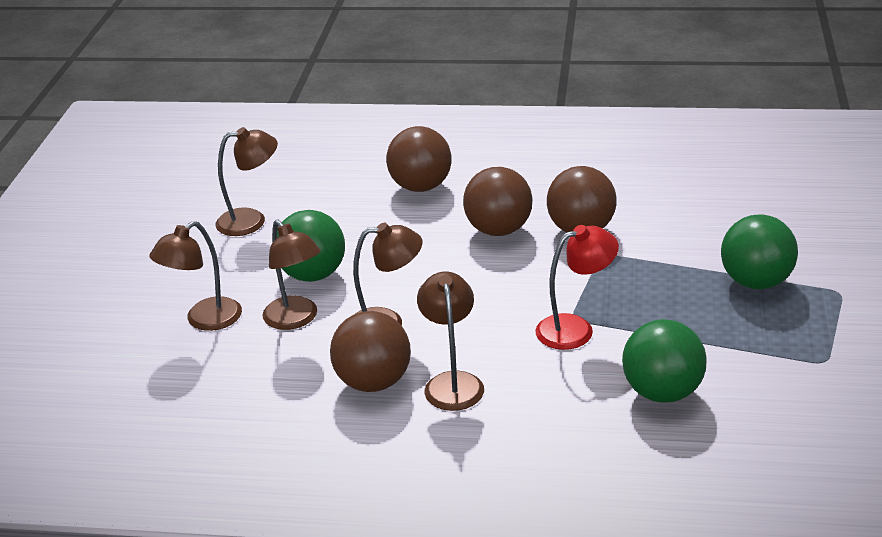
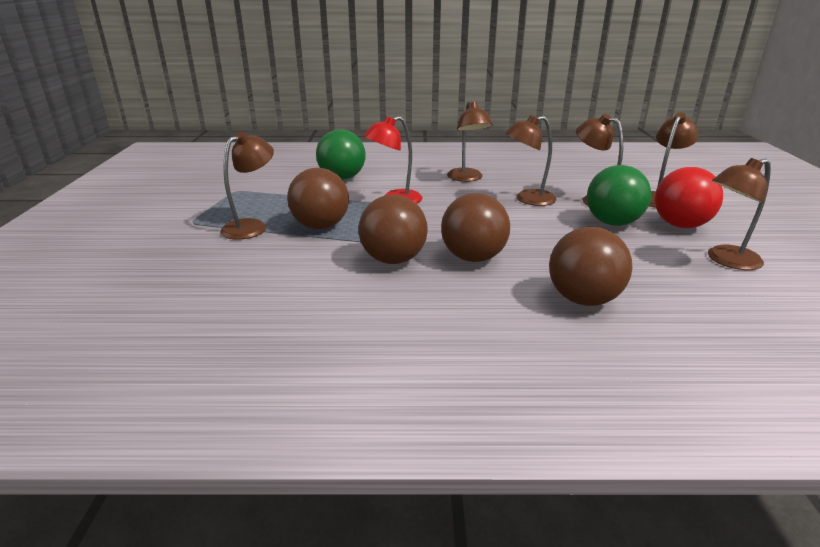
camera: 170 degrees right, 5 degrees down
brown ball [330,311,411,392] -> brown ball moved to [287,168,349,229]
green ball [721,214,798,289] -> brown lamp [220,132,274,240]
none -> red ball [655,167,723,228]

